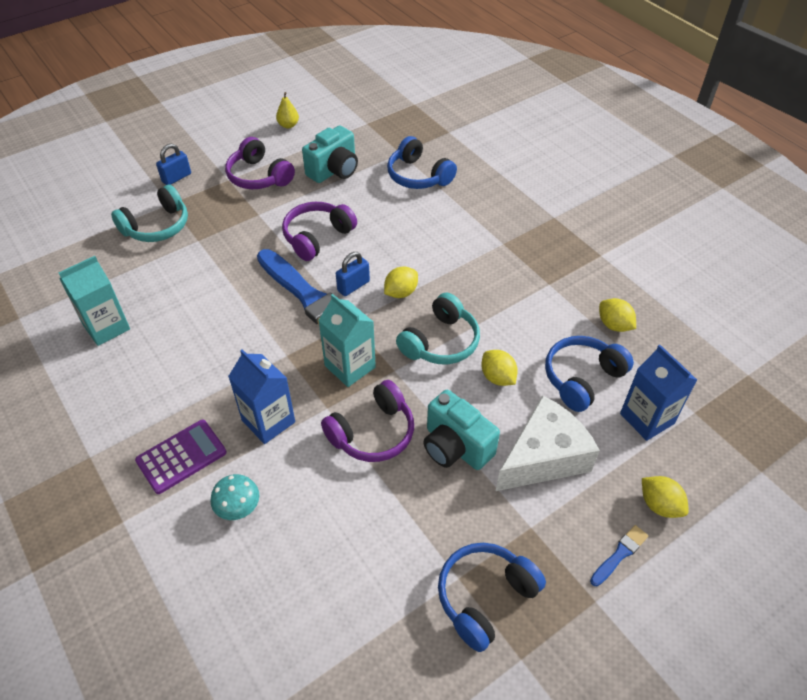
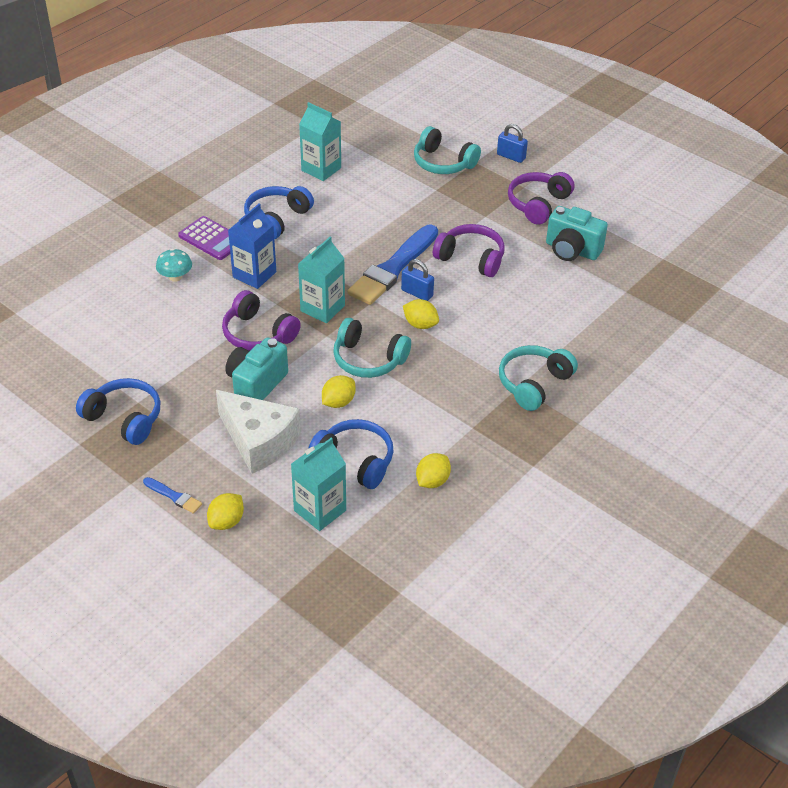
camera: 75 degrees right, 5 degrees down
yellow pear [276,92,299,129] -> none
blue headphones [387,136,457,189] -> blue headphones moved to [244,186,314,239]
blue carton [620,345,697,441] -> turquoise carton [291,438,346,531]
none -> turquoise headphones [499,345,578,411]

